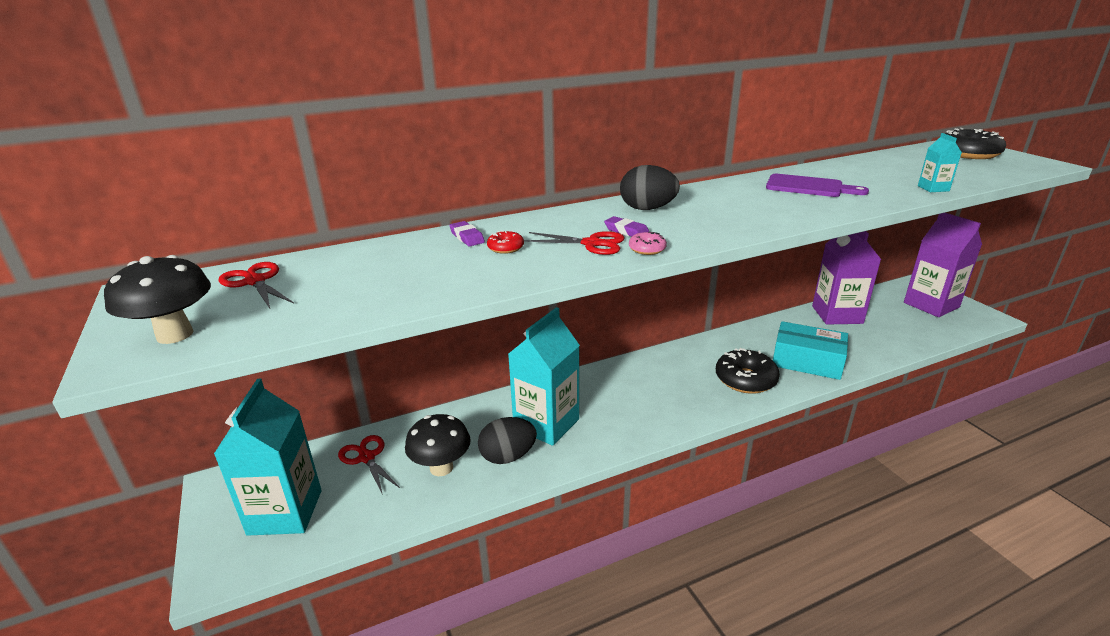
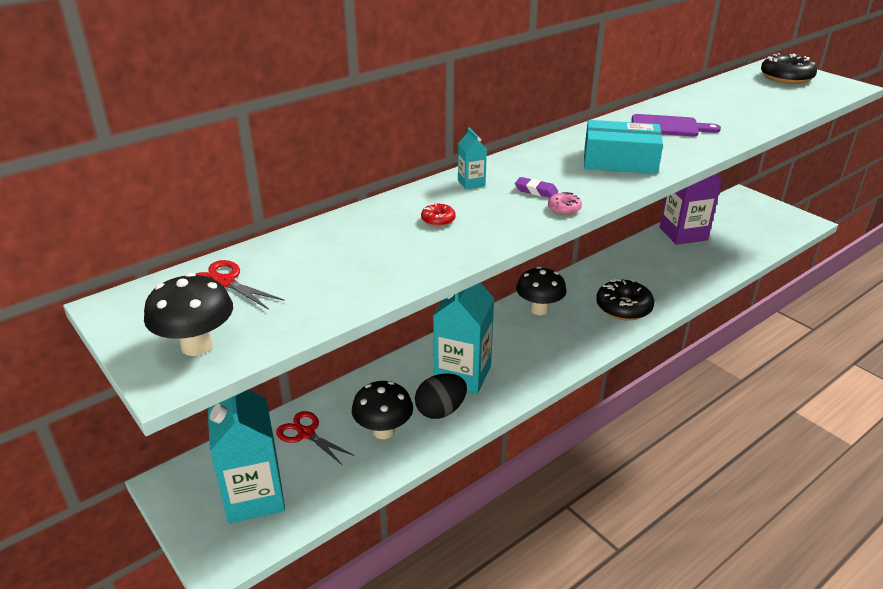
camera: 15 degrees left, 5 degrees up
purple eraser [449,221,485,246] -> none
red scissors [524,231,625,255] -> none
black egg [620,165,680,210] -> none
turquoise box [773,321,848,380] -> turquoise box moved to [584,120,663,174]
purple carton [904,213,982,317] -> none
turquoise carton [918,133,962,192] -> turquoise carton moved to [458,128,487,189]
none -> black mushroom [516,266,567,315]

